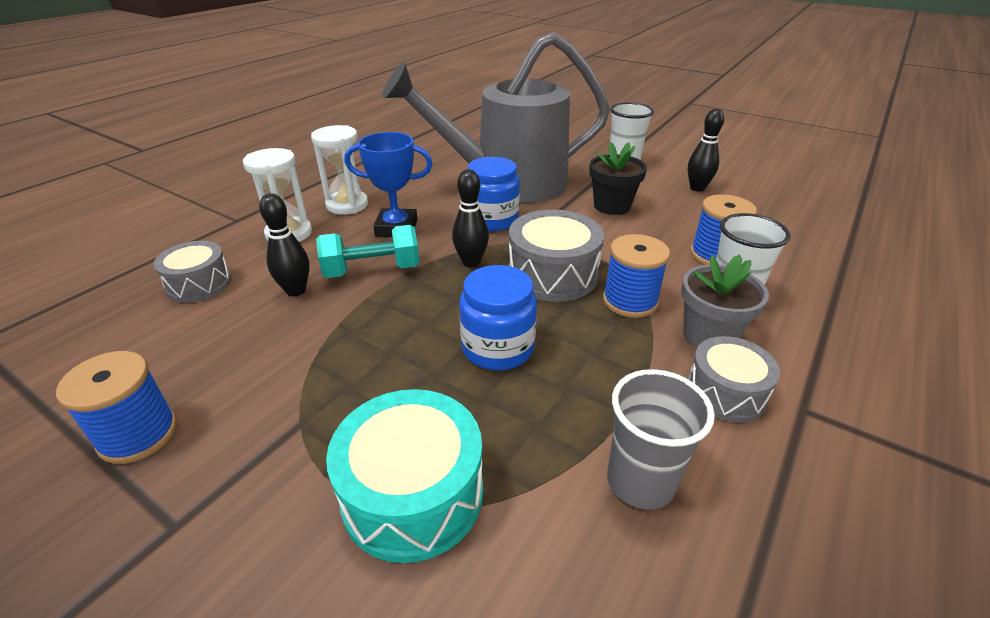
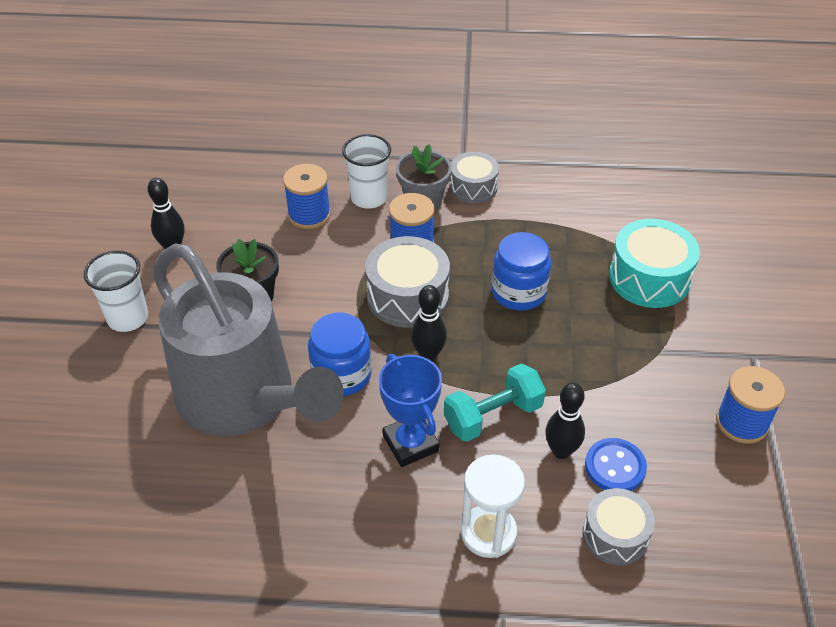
camera: 120 degrees left, 10 degrees up
white hourglass [311,125,368,215] -> none
turquoise dumbbell [316,225,420,278] -> turquoise dumbbell turned 75 degrees counterclockwise [444,364,546,442]
grey cup [607,369,715,510] -> none
none -> blue button [585,438,647,491]

